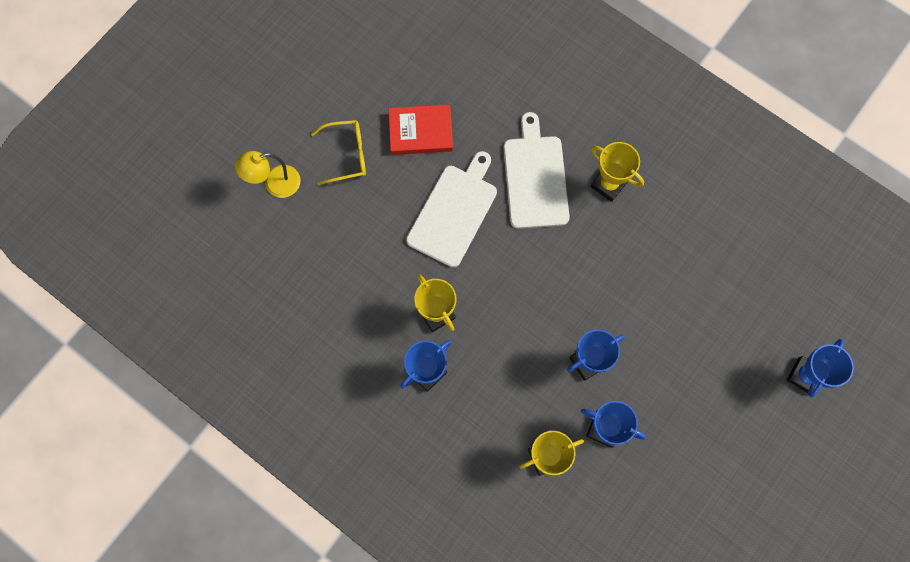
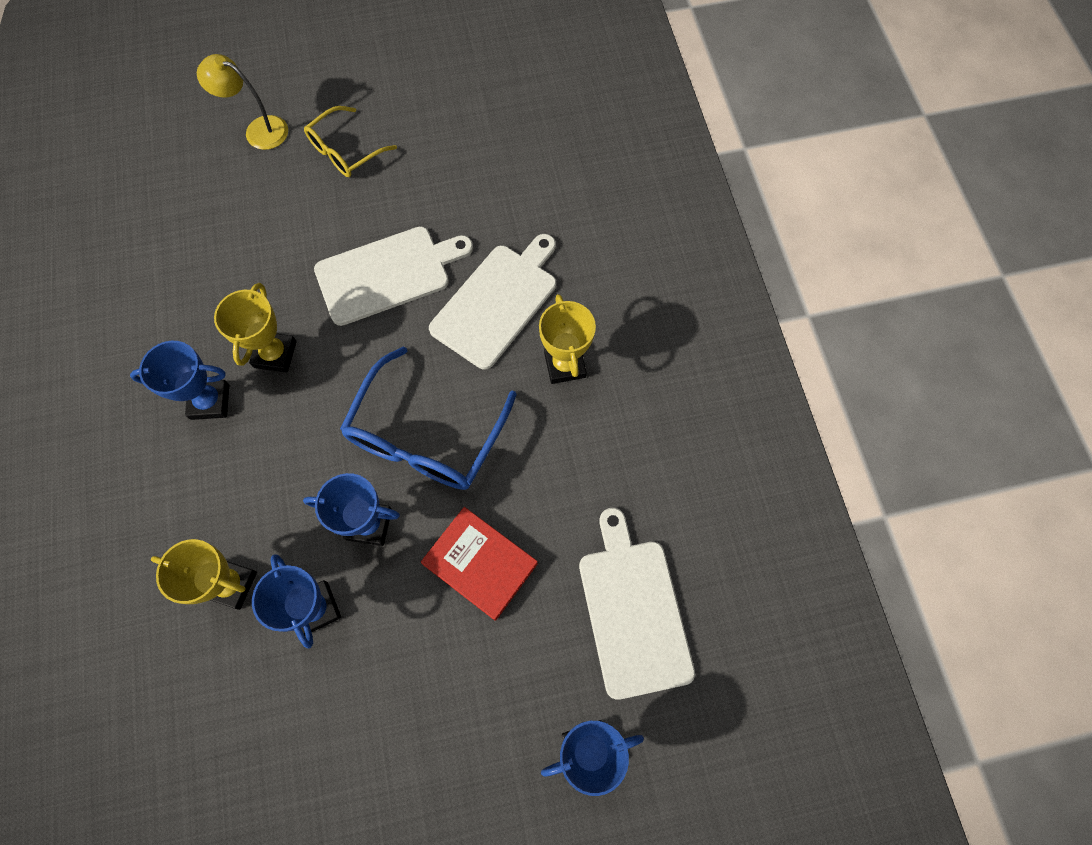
camera: 40 degrees right, 5 degrees down
yellow glasses [311,120,366,185] -> yellow glasses turned 105 degrees clockwise [304,106,397,177]
red book [388,104,453,155] -> red book moved to [421,507,538,621]
none -> blue glasses [340,346,517,490]
none -> white cutting board [579,508,695,700]

